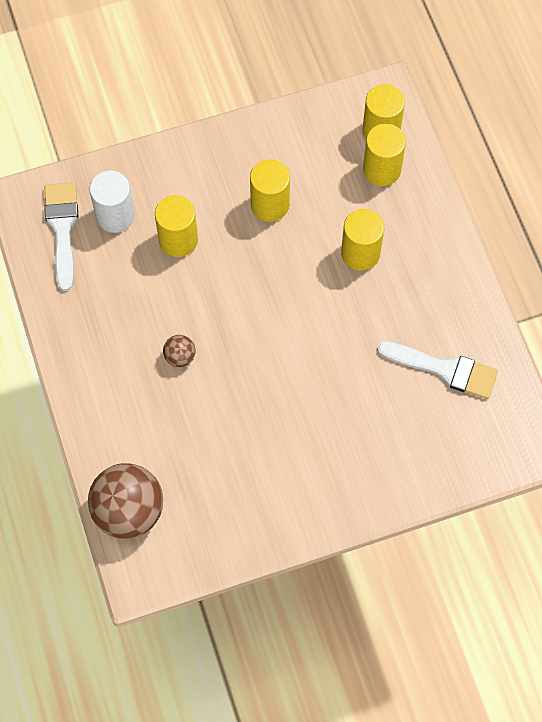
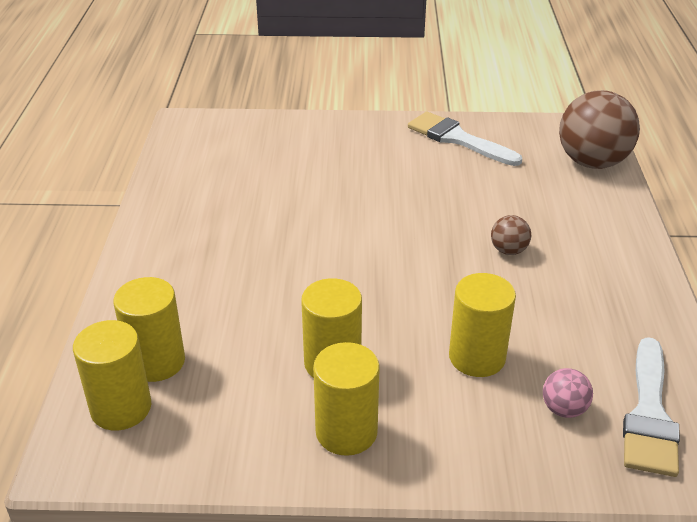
camera: 160 degrees left, 30 degrees down
white cylinder [90,171,135,233] -> pink ball [543,368,593,418]
yellow cylinder [341,209,384,271] -> yellow cylinder moved to [313,342,380,456]
white brush [377,341,498,399] -> white brush moved to [408,112,522,166]

